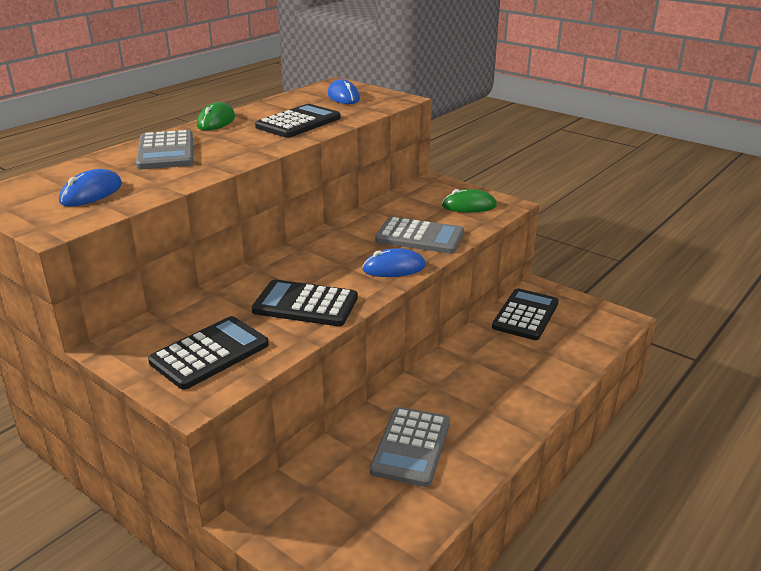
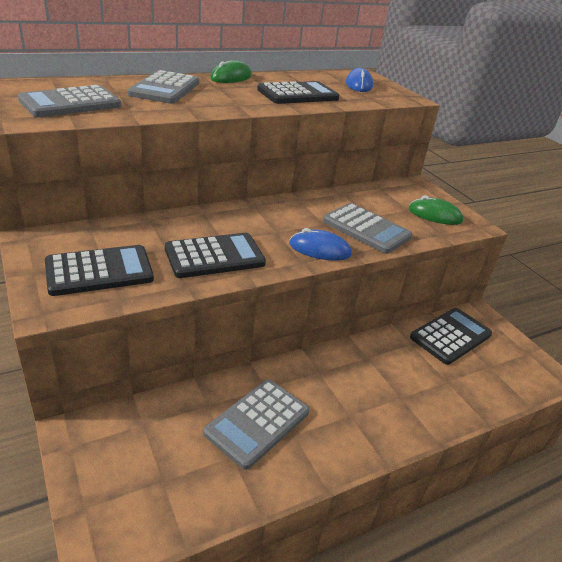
camera: 20 degrees right, 5 degrees up
blue mouse [59,169,122,207] -> grey calculator [17,85,121,117]
black calculator [252,279,358,326] -> black calculator turned 120 degrees clockwise [165,233,266,278]

